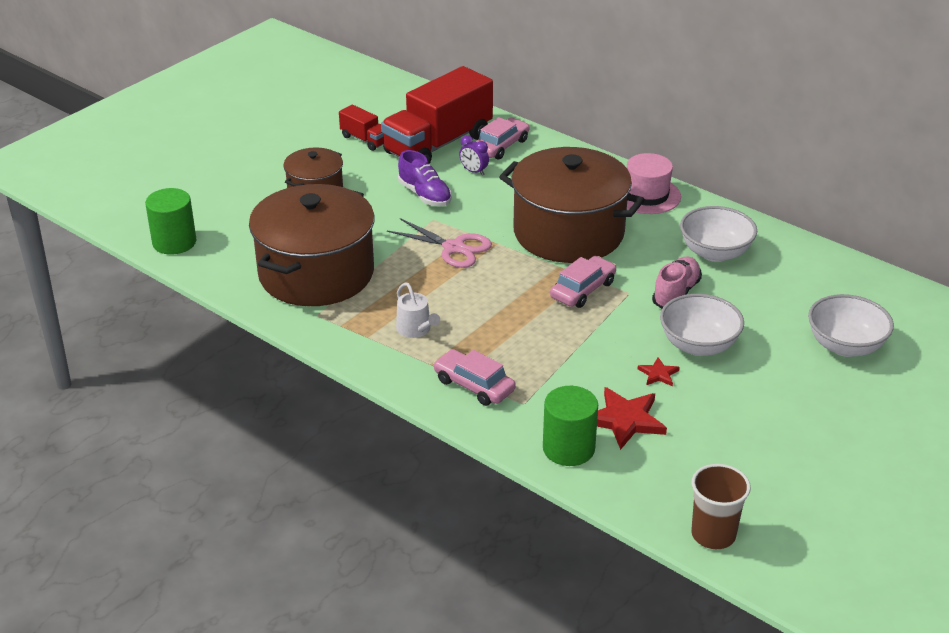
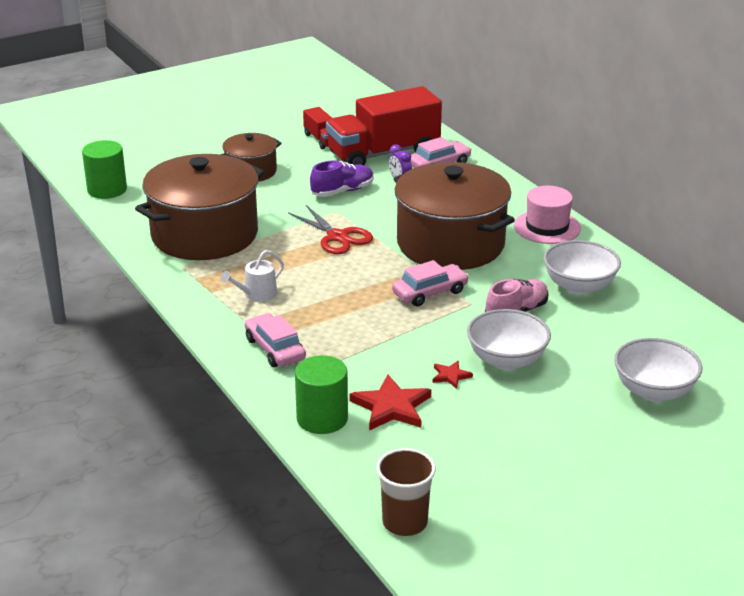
camera: 20 degrees right, 5 degrees down
pink scissors [387,218,492,268] -> red scissors [288,205,373,254]
white watering can [396,283,440,338] -> white watering can turned 60 degrees clockwise [221,250,284,302]
purple shoe [398,150,452,206] -> purple shoe turned 105 degrees counterclockwise [310,161,374,197]

